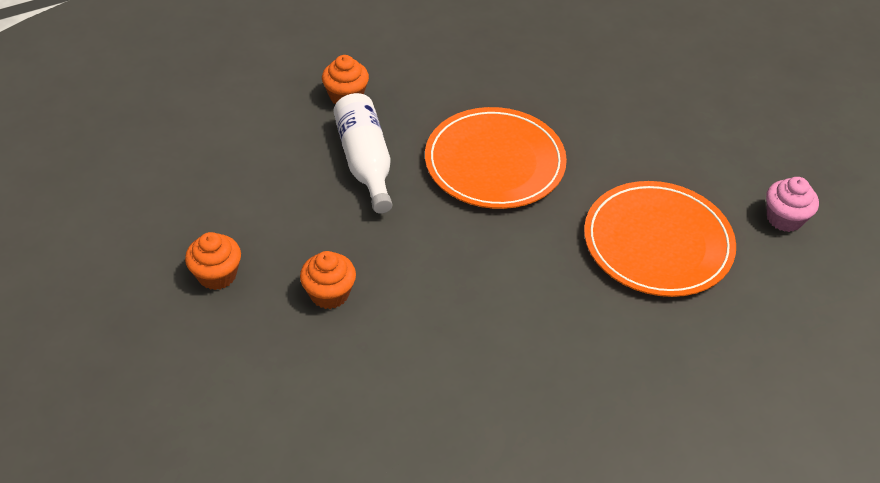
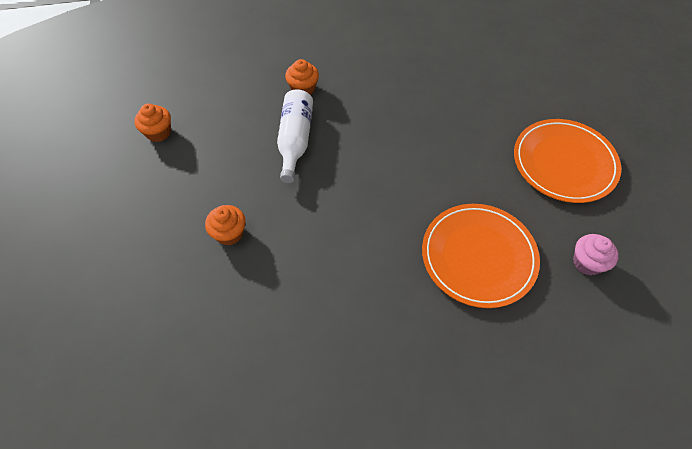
camera: 20 degrees right, 10 degrees up
orange cupcake [185,232,241,290] -> orange cupcake moved to [134,104,171,142]
orange plate [425,107,567,209] -> orange plate moved to [514,119,621,203]

